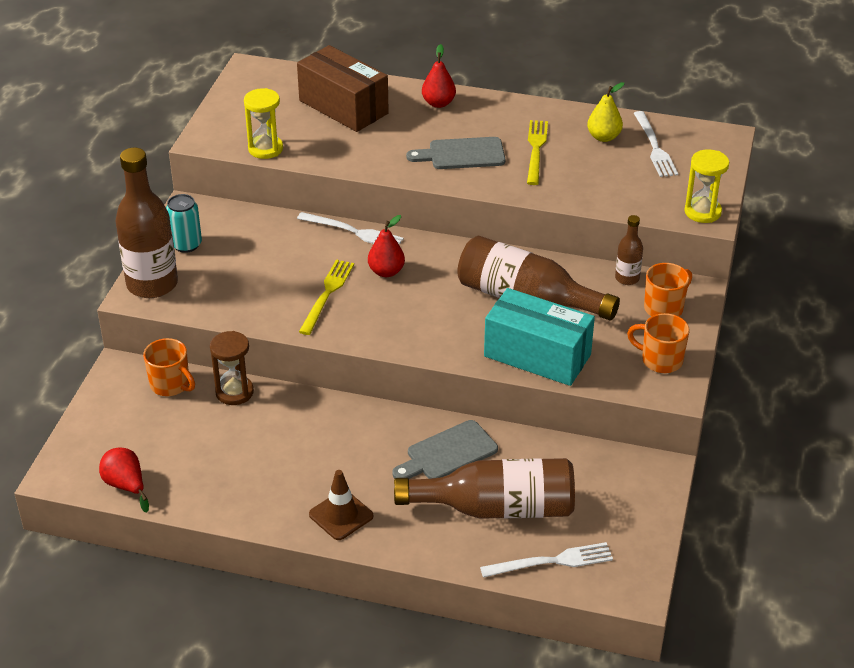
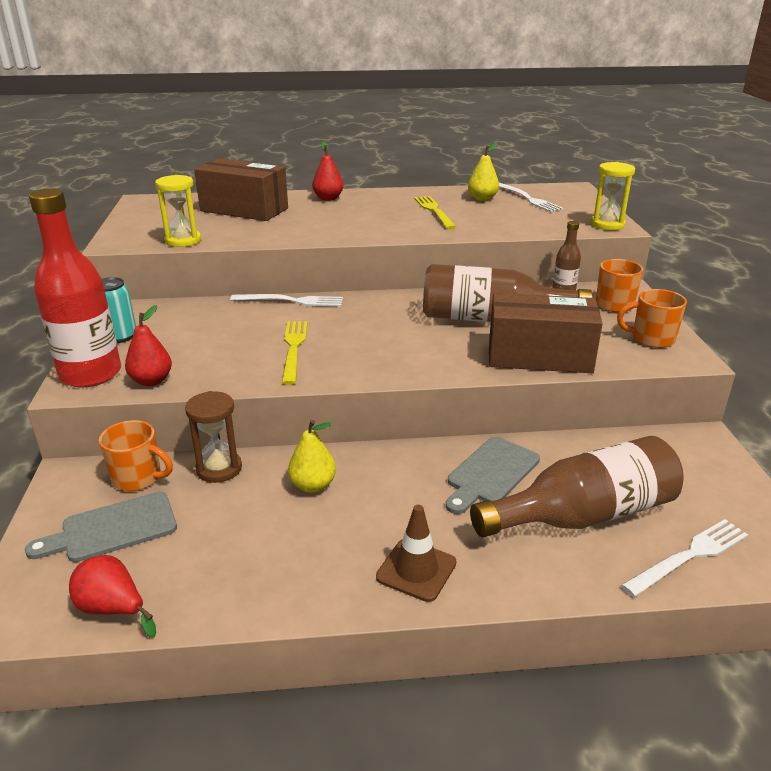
camera: 20 degrees left, 10 degrees down
brown bottle [116,147,178,298] -> red bottle [29,188,121,387]
red pear [368,215,405,277] -> red pear moved to [125,305,172,386]
grey cutting board [406,137,505,169] -> grey cutting board moved to [25,492,177,562]
turquoise box [484,288,595,386] -> brown box [489,293,603,373]
none -> yellow pear [288,420,336,493]

